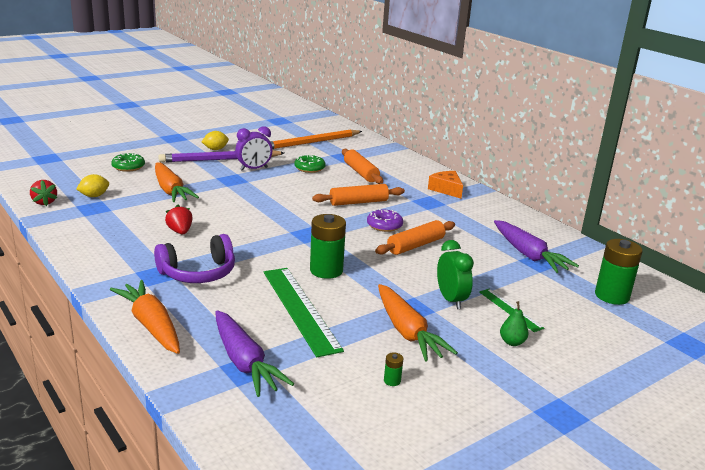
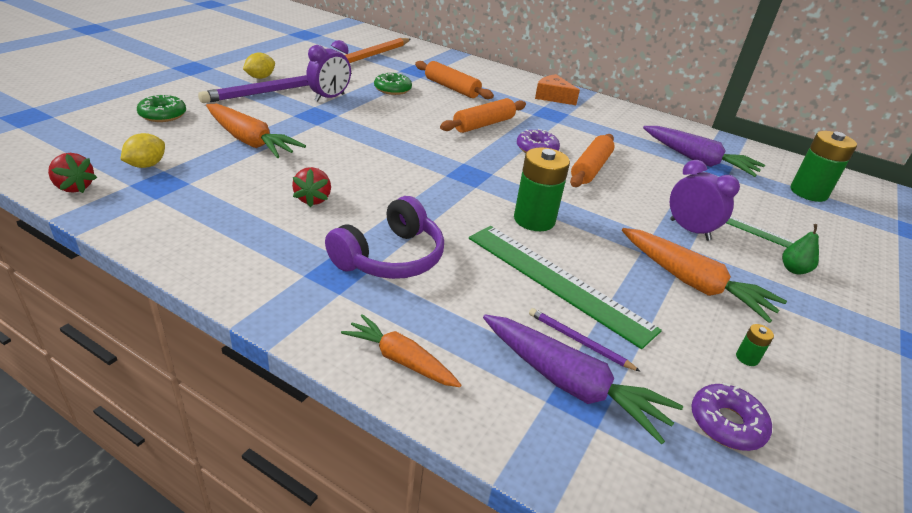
camera: 25 degrees left, 10 degrees up
orange carrot [110,280,180,354] -> orange carrot [341,314,461,387], size x0.64
red strawberry [165,205,193,234] -> red strawberry turned 135 degrees counterclockwise [292,167,331,208]
green clock [437,240,474,309] -> purple clock [670,160,740,241]
none -> purple pencil [529,308,641,372]
none -> purple donut [691,383,772,451]

